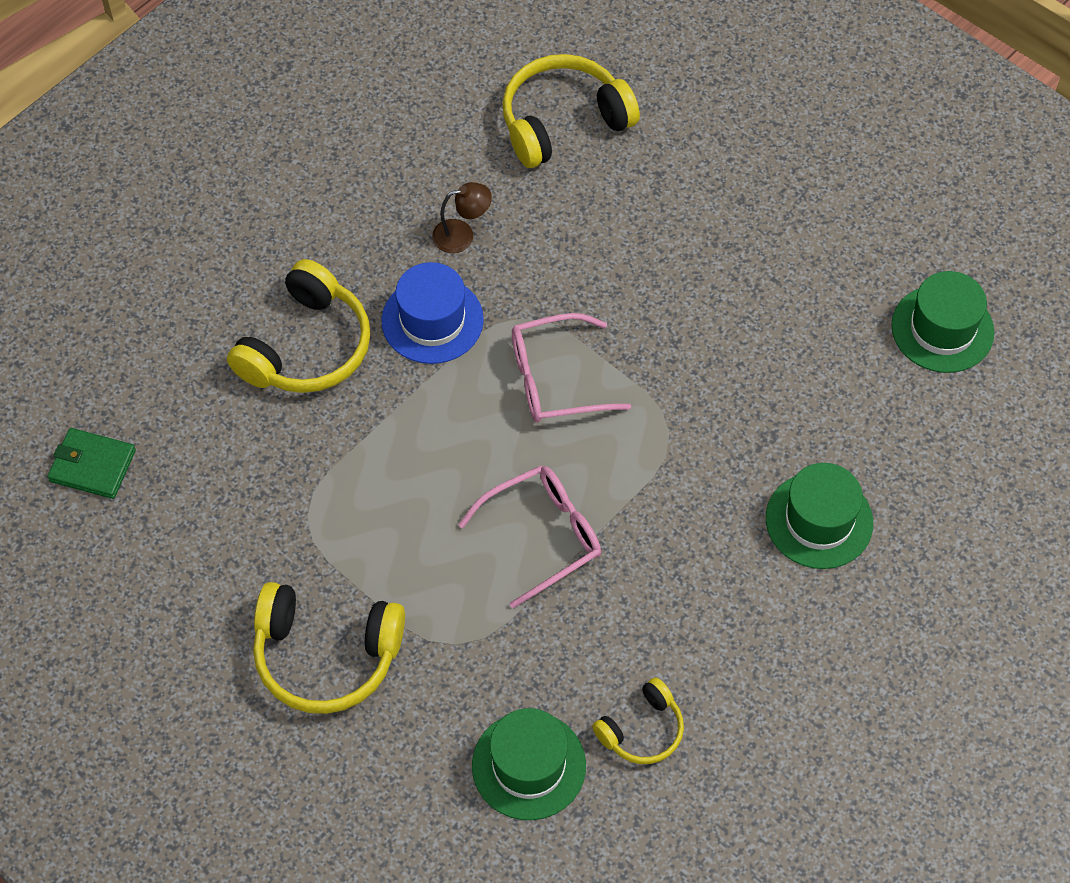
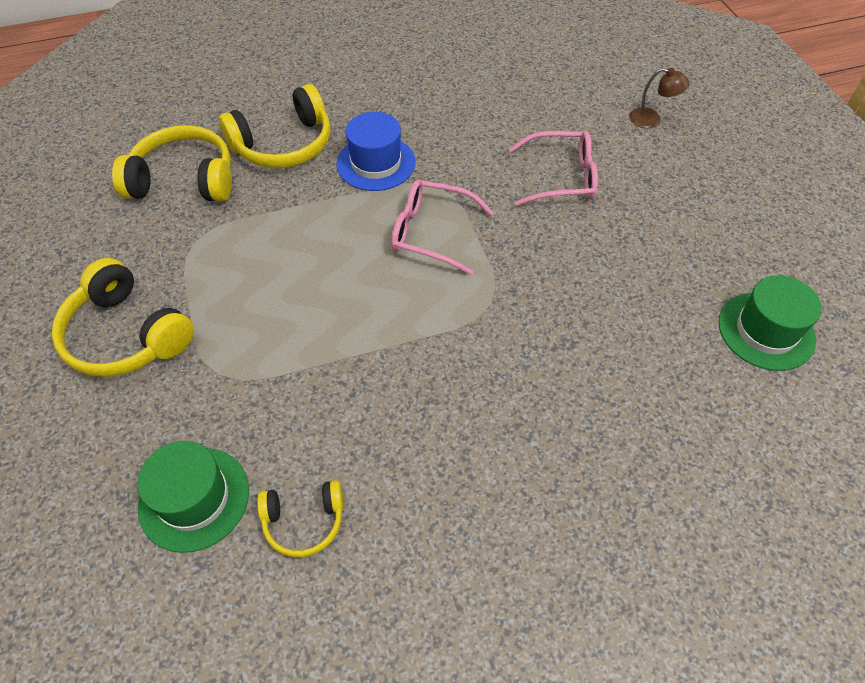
camera: 30 degrees right, 5 degrees down
green wallet [47,428,136,499] -> none
brown lamp [432,182,492,253] -> brown lamp moved to [629,68,690,128]
pink glasses [458,465,601,608] -> pink glasses moved to [509,131,598,206]
yellow headphones [502,54,640,168] -> yellow headphones moved to [112,125,232,202]
green hat [766,463,873,569] -> none

